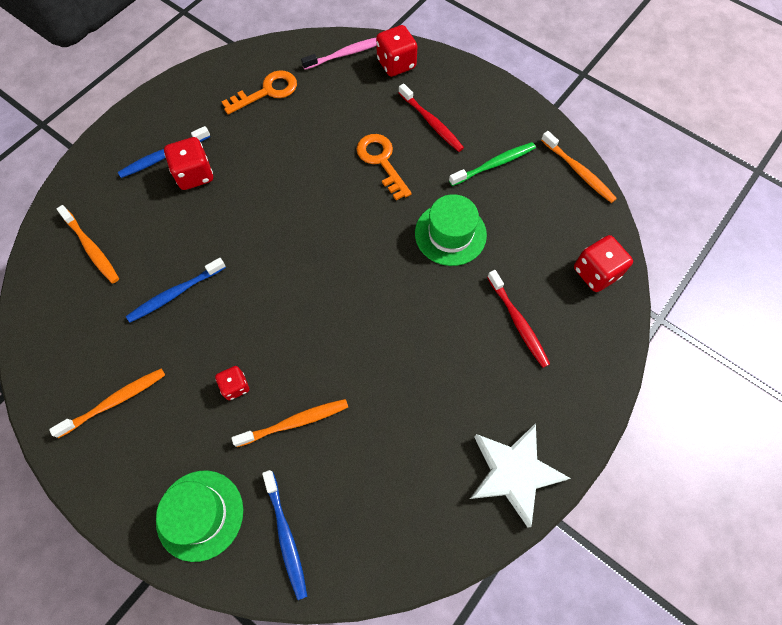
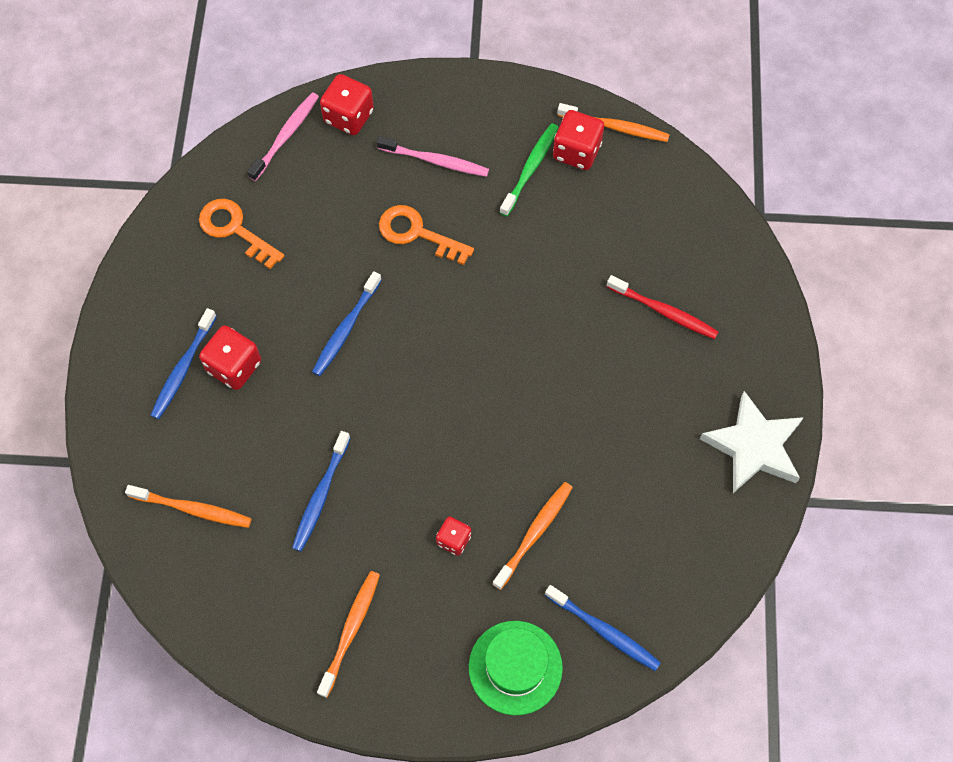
camera: 35 degrees left, 0 degrees up
orange key [221,70,297,114] -> orange key turned 75 degrees counterclockwise [199,199,284,269]
red toothbrush [399,83,464,152] -> pink toothbrush [377,136,489,177]
green hat [415,194,487,266] -> none
red dice [574,235,633,292] -> red dice moved to [553,110,604,170]
none -> blue toothbrush [312,271,382,376]

